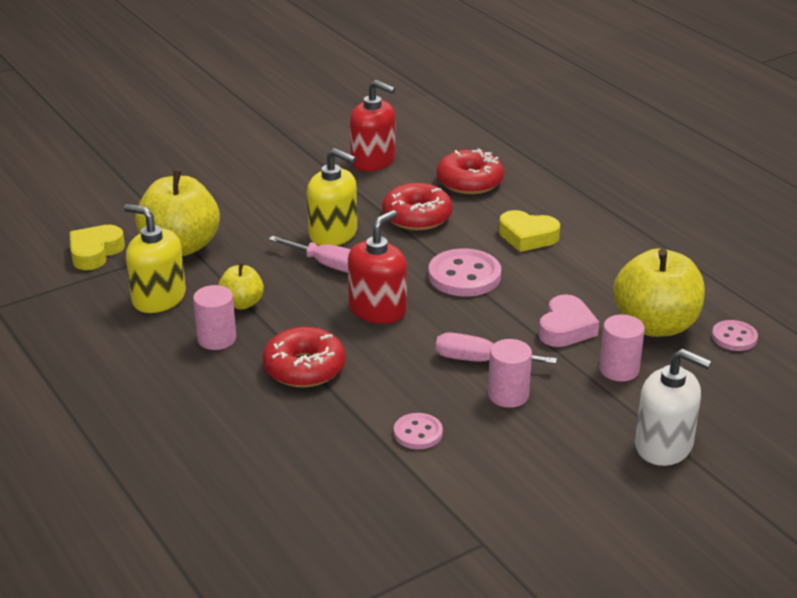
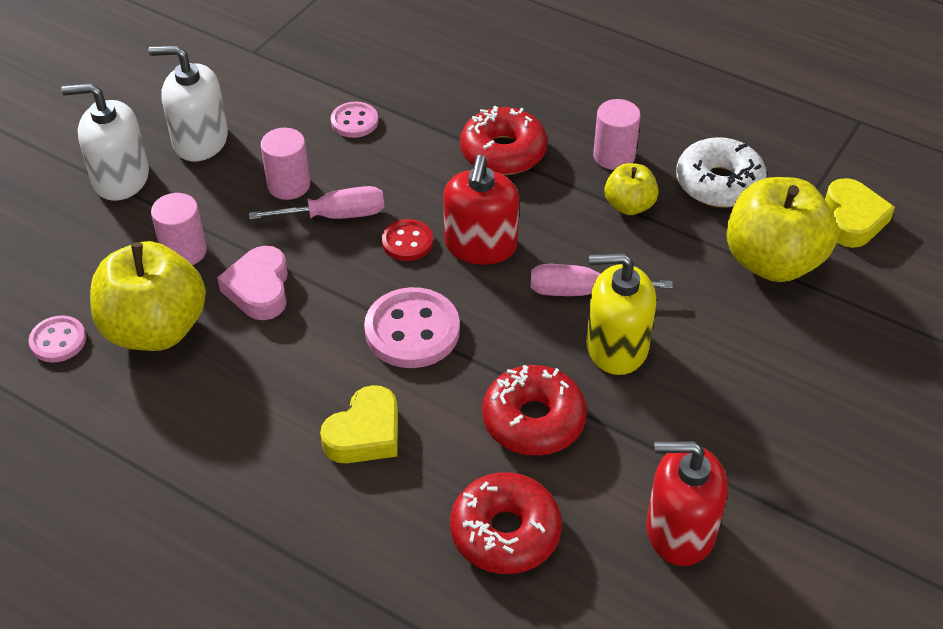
camera: 155 degrees right, 15 degrees up
yellow soap dispenser [124,204,186,313] -> white donut [676,137,767,208]
yellow heart [499,210,560,252] -> yellow heart turned 135 degrees clockwise [320,385,398,464]
none -> white soap dispenser [148,45,228,161]
none -> red button [382,219,433,261]

